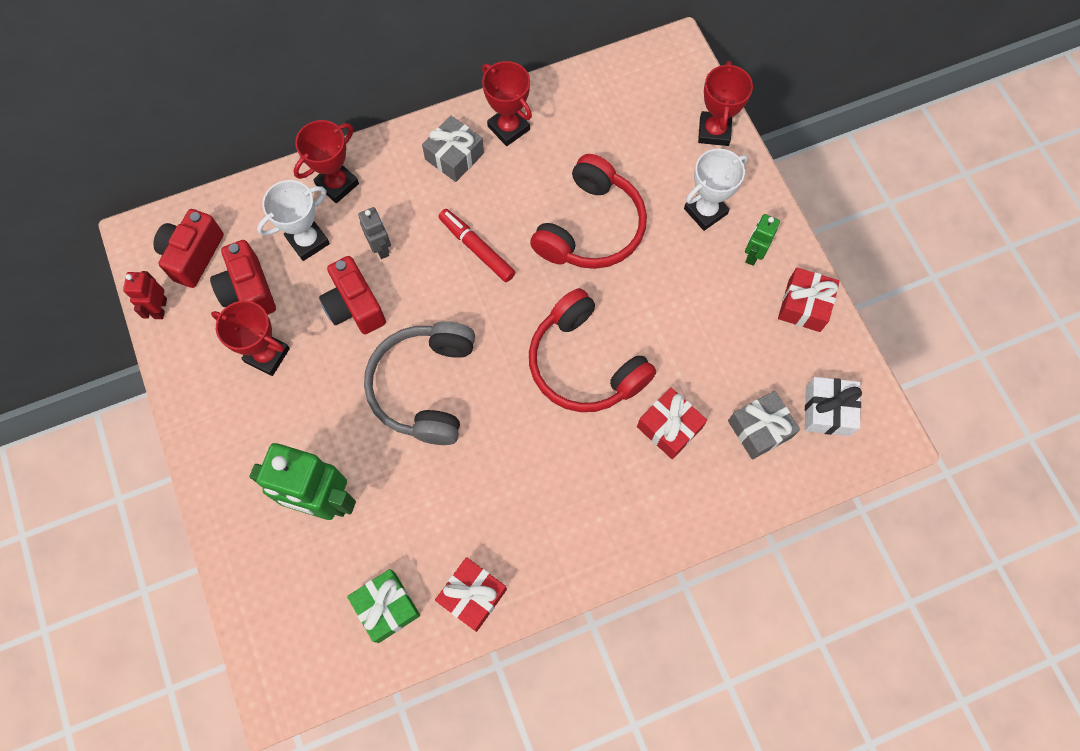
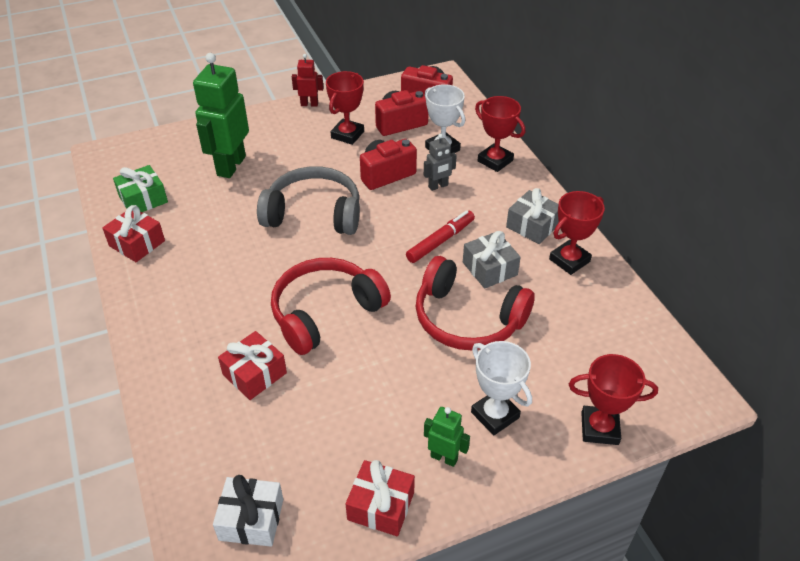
camera: 90 degrees right, 25 degrees down
red robot [123,271,167,319] -> red robot moved to [292,54,323,107]
grey gift [728,391,800,460] -> grey gift moved to [463,231,521,289]

